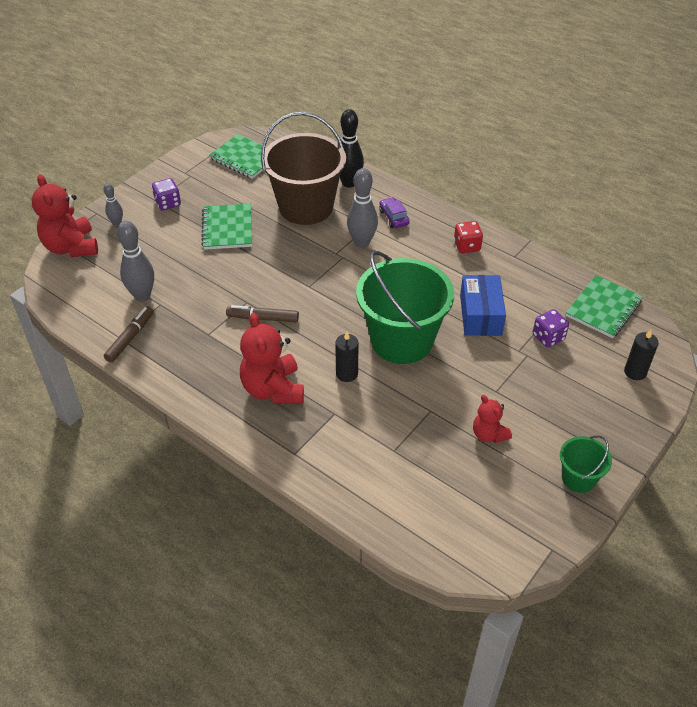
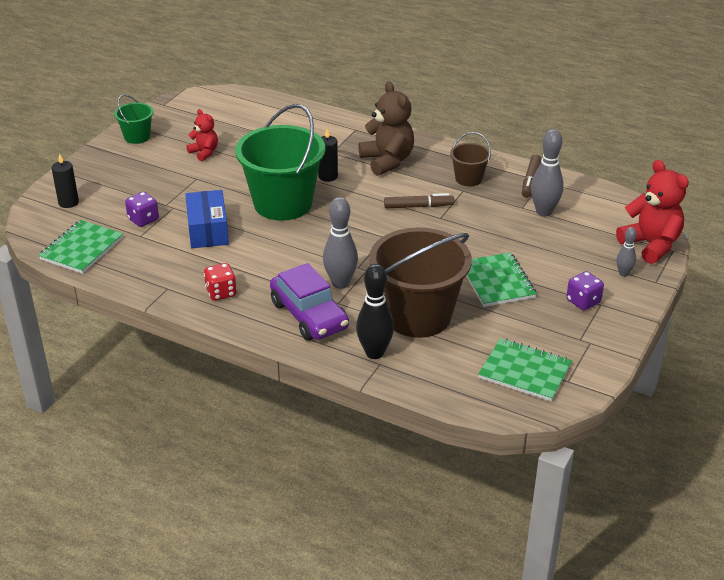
camera: 170 degrees right, 10 degrees down
red teddy bear [240,313,304,404] -> brown teddy bear [359,82,414,176]
purple car [379,197,410,228] -> purple car [270,263,349,341], size x1.99
none -> brown bucket [450,132,491,187]

